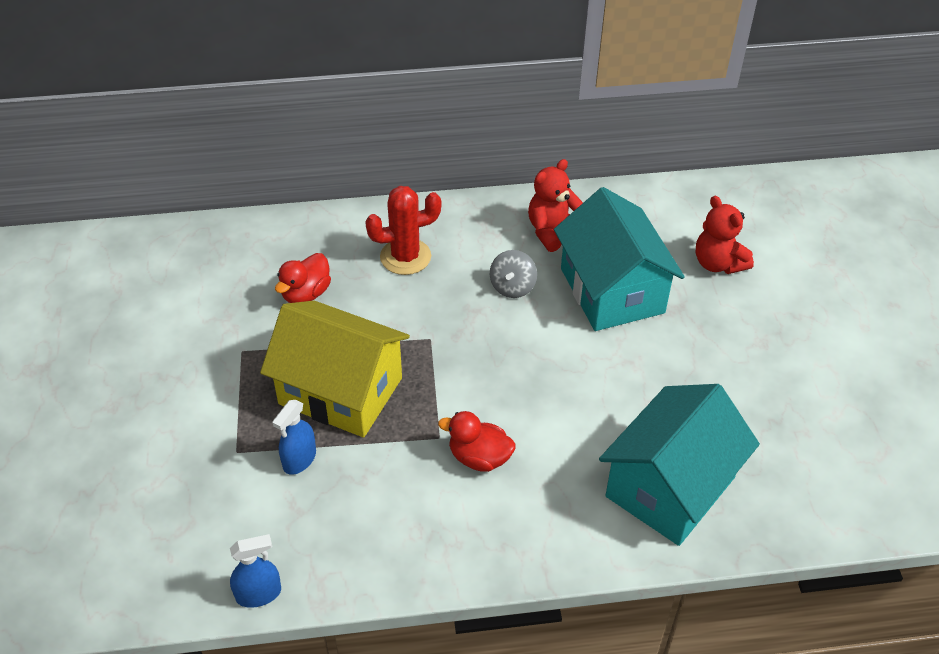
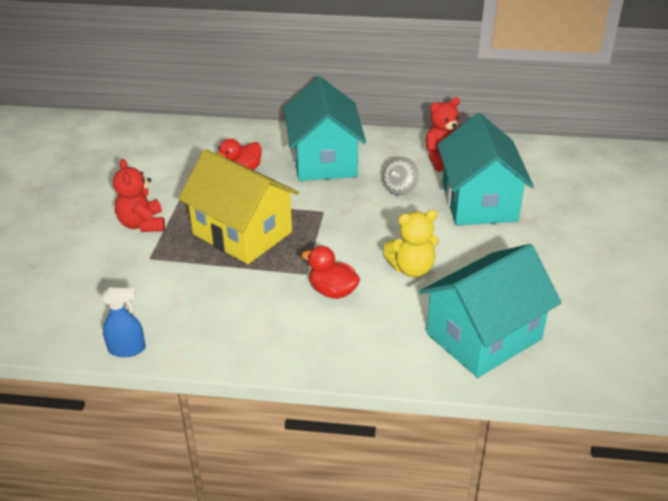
camera: 15 degrees right, 10 degrees down
blue spray bottle [272,400,316,475] -> none
red cactus [365,186,441,275] -> turquoise house [284,77,366,181]
red teddy bear [696,196,754,274] -> red teddy bear moved to [113,159,165,232]
none -> yellow teddy bear [383,210,439,277]

